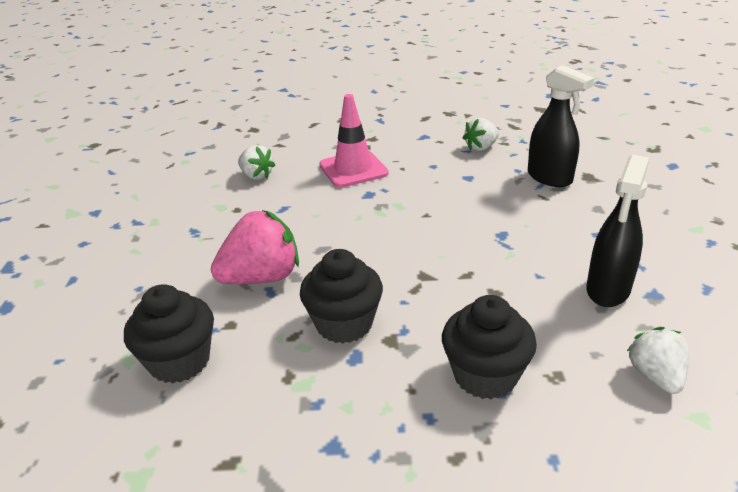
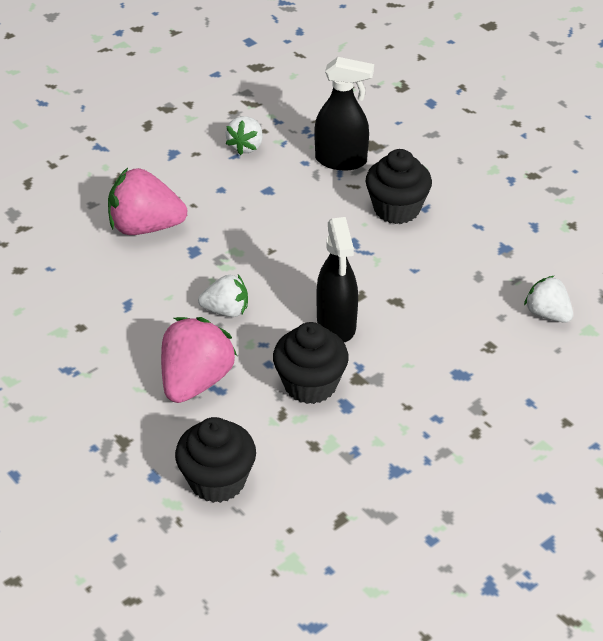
camera: 40 degrees left, 10 degrees up
white strawberry [238,145,275,180] -> white strawberry moved to [198,275,248,317]
pink traffic cone [319,94,389,187] -> pink strawberry [108,168,187,235]
black cupcake [442,295,537,399] -> black cupcake moved to [365,149,432,224]
black spray bottle [586,155,649,307] -> black spray bottle moved to [316,217,358,342]

